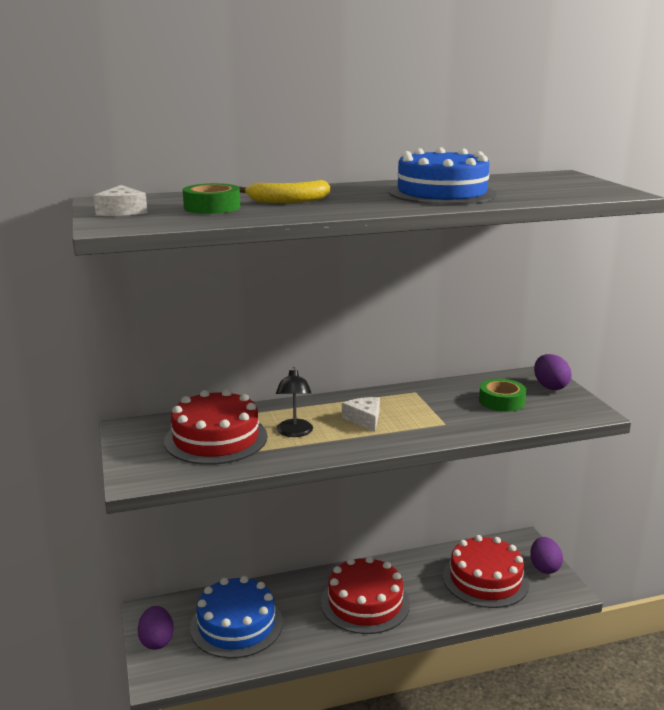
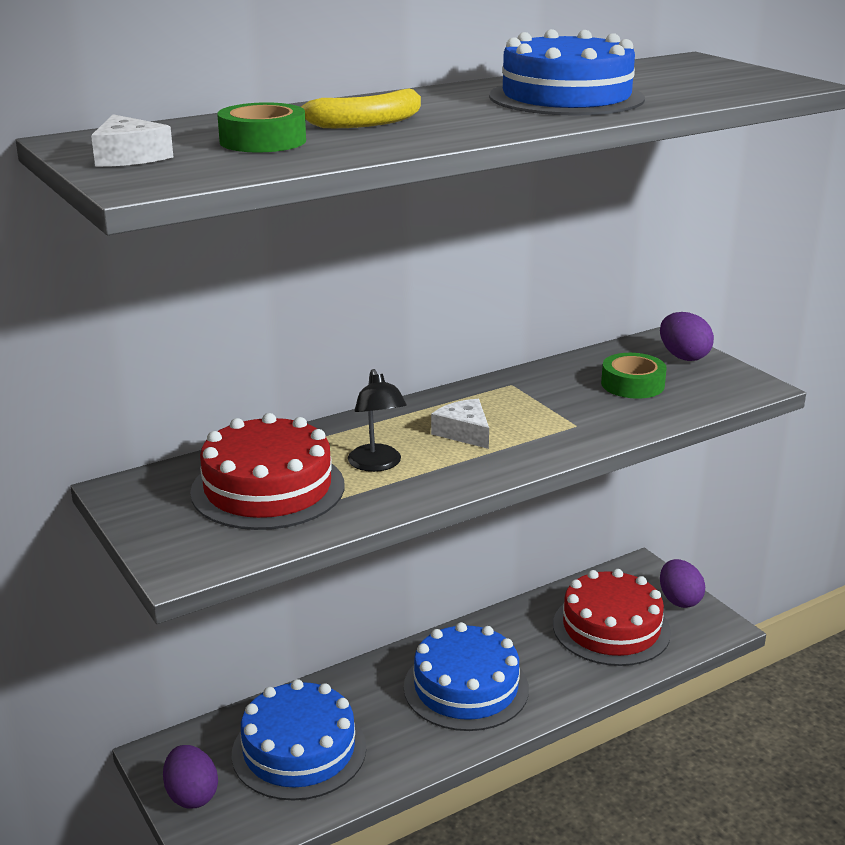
camera: 15 degrees left, 5 degrees up
red cake [321,556,410,634] -> blue cake [404,622,529,731]

